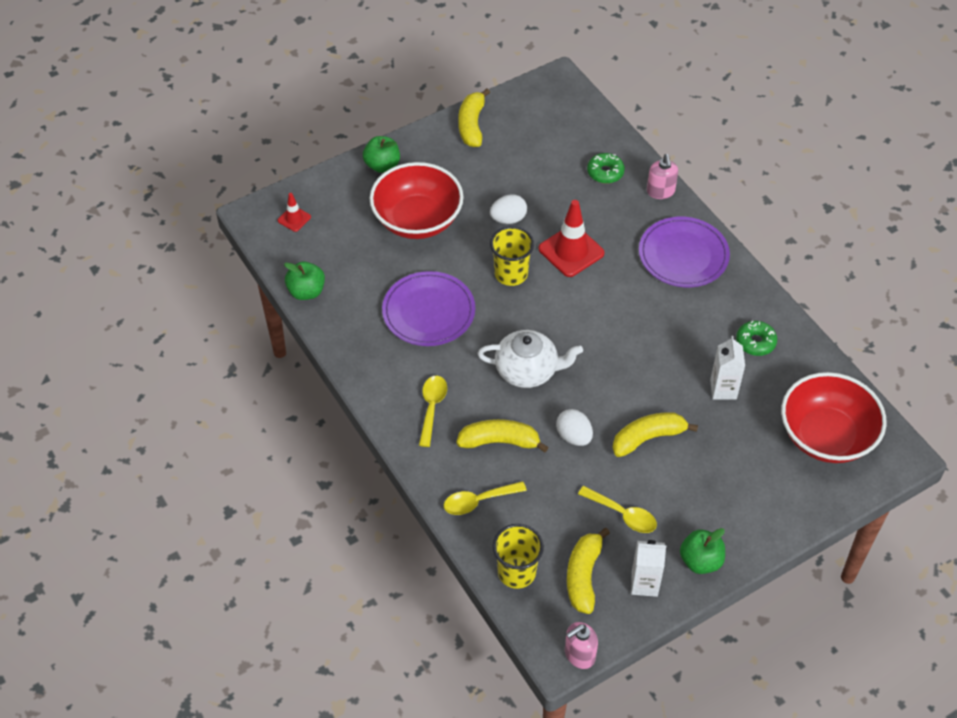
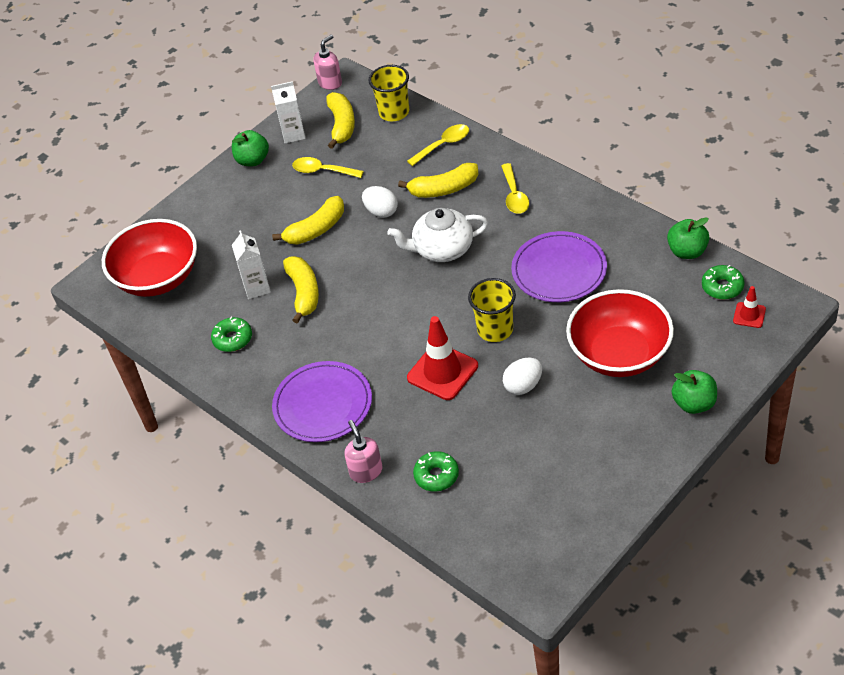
camera: 170 degrees right, 5 degrees down
yellow banana [458,88,490,147] -> yellow banana moved to [283,256,319,324]
none -> green donut [702,265,744,300]

